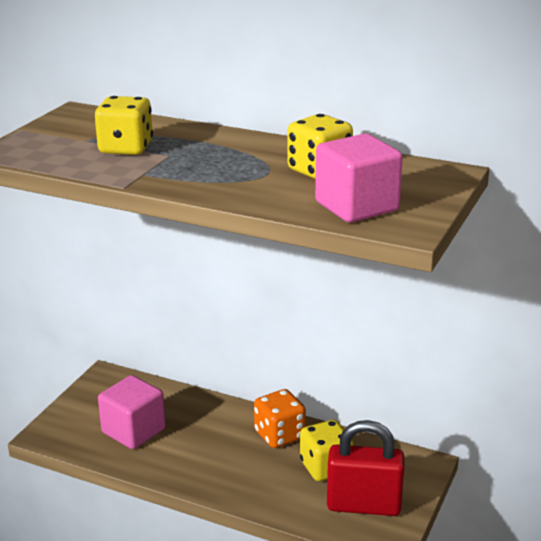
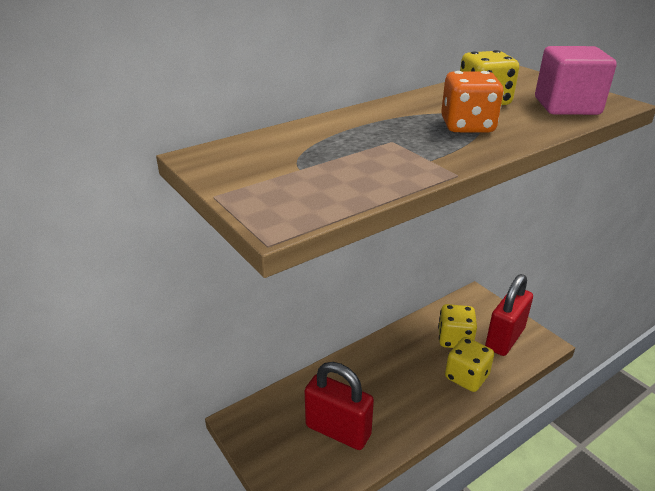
camera: 60 degrees left, 5 degrees up
yellow dice [94,96,153,155] -> yellow dice moved to [445,337,494,392]
pink cube [98,375,166,449] -> red padlock [305,362,374,450]
orange dice [254,389,306,448] -> orange dice moved to [441,71,504,132]

